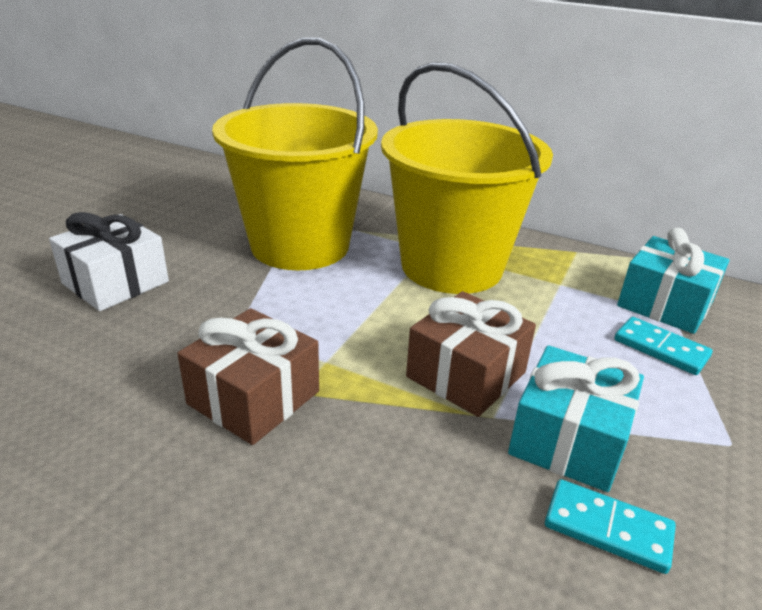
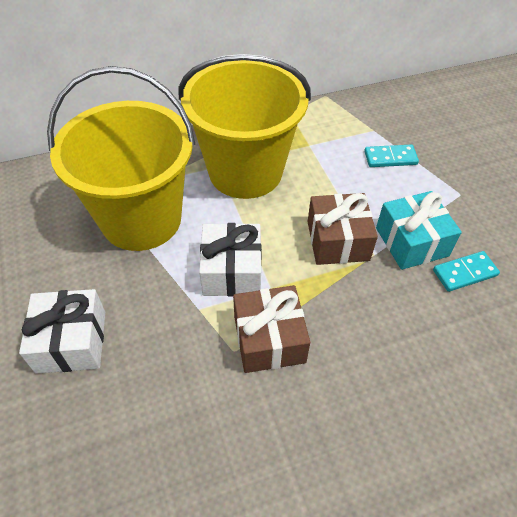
camera: 45 degrees left, 20 degrees up
turquoise gift [617,228,729,334] -> none
none -> white gift [199,223,262,296]

